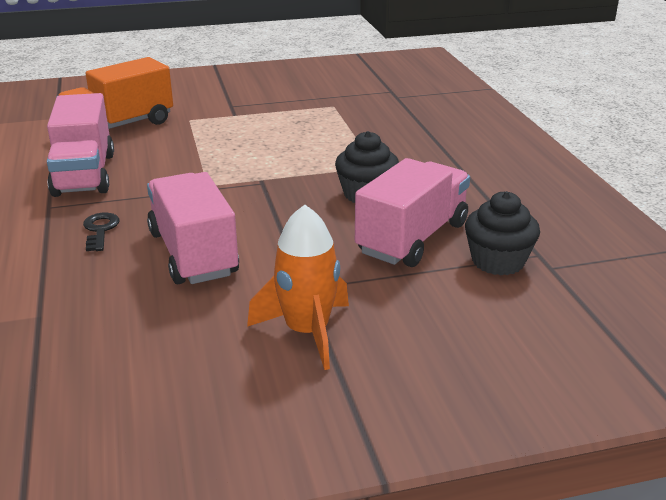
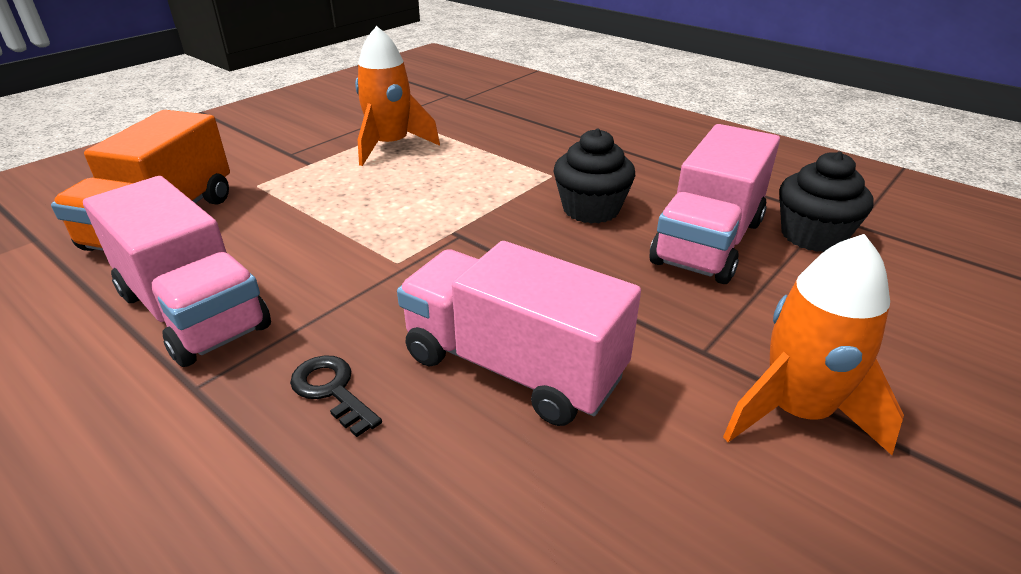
camera: 35 degrees left, 5 degrees up
pink truck [355,158,470,267] -> pink truck turned 150 degrees counterclockwise [650,124,780,284]
none -> orange rocket [355,26,440,166]

